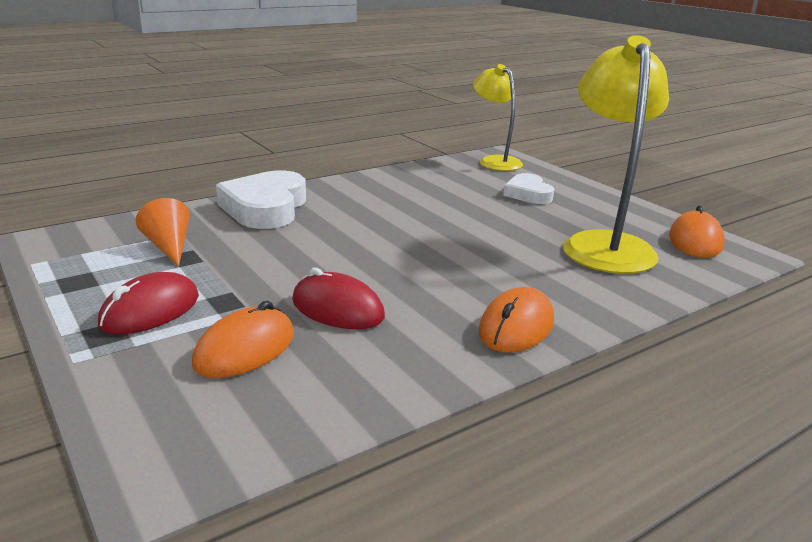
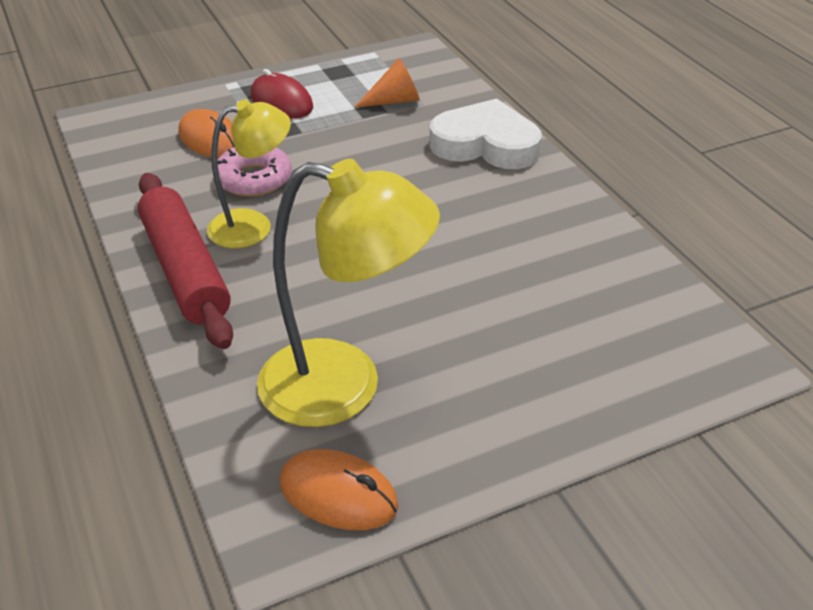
camera: 100 degrees right, 15 degrees up
red mouse [292,268,385,329] -> pink donut [218,147,292,197]
yellow lamp [473,64,523,171] -> yellow lamp moved to [207,99,291,248]
orange mouse [479,287,554,352] -> red rolling pin [138,173,233,349]
white heart [503,173,554,204] -> none

